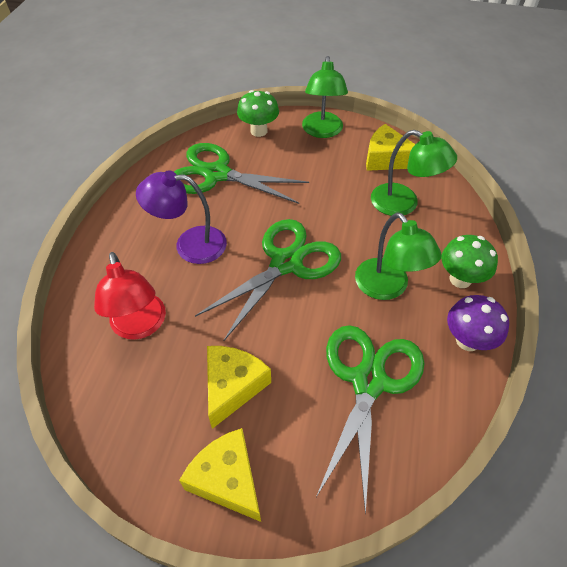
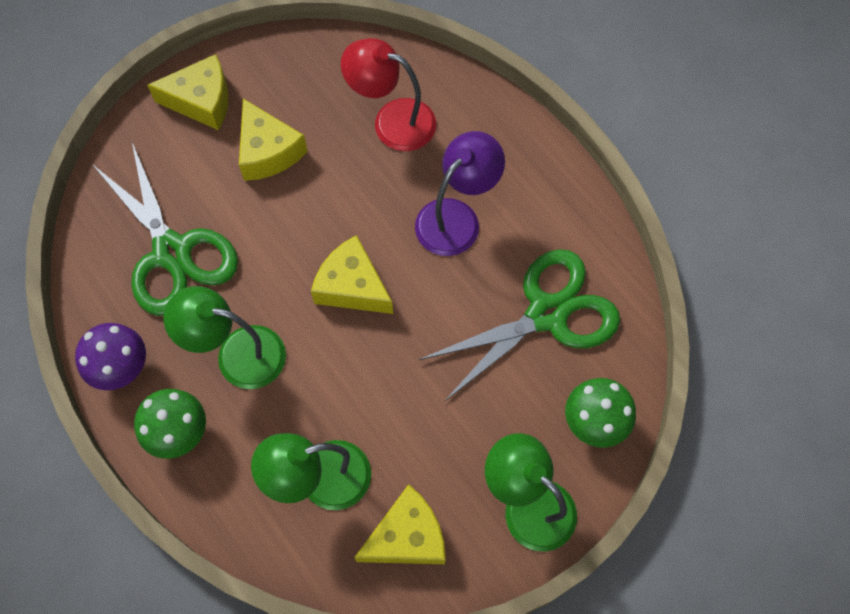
camera: 130 degrees right, 15 degrees up
green scissors [195,219,341,341] -> yellow cheese [311,235,393,314]

